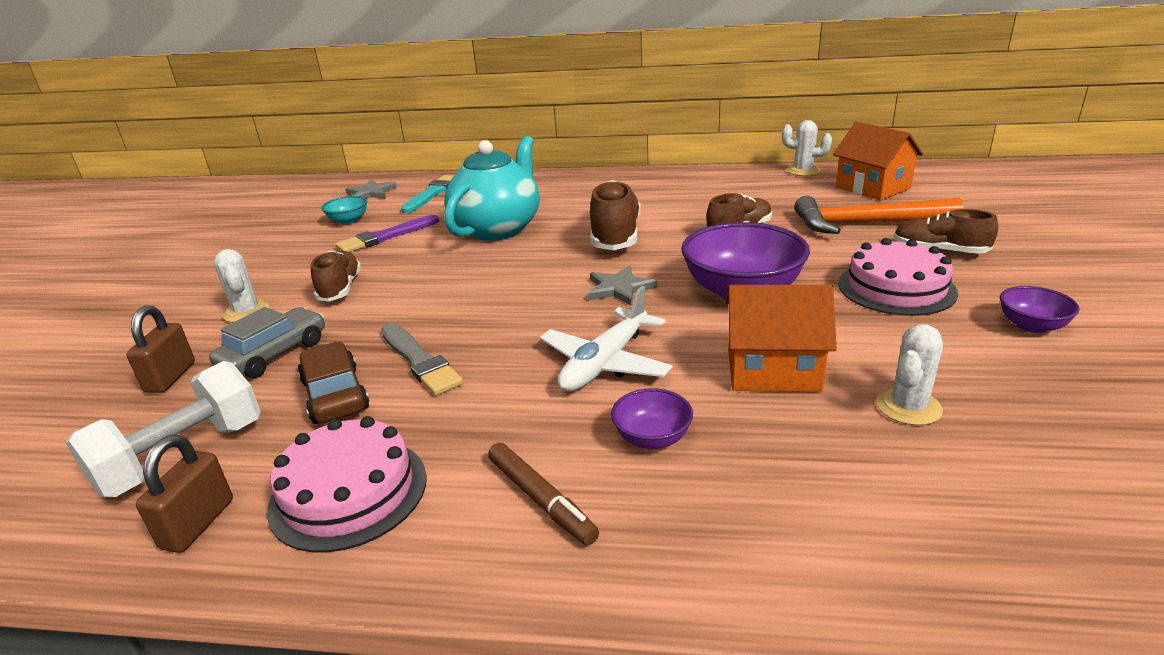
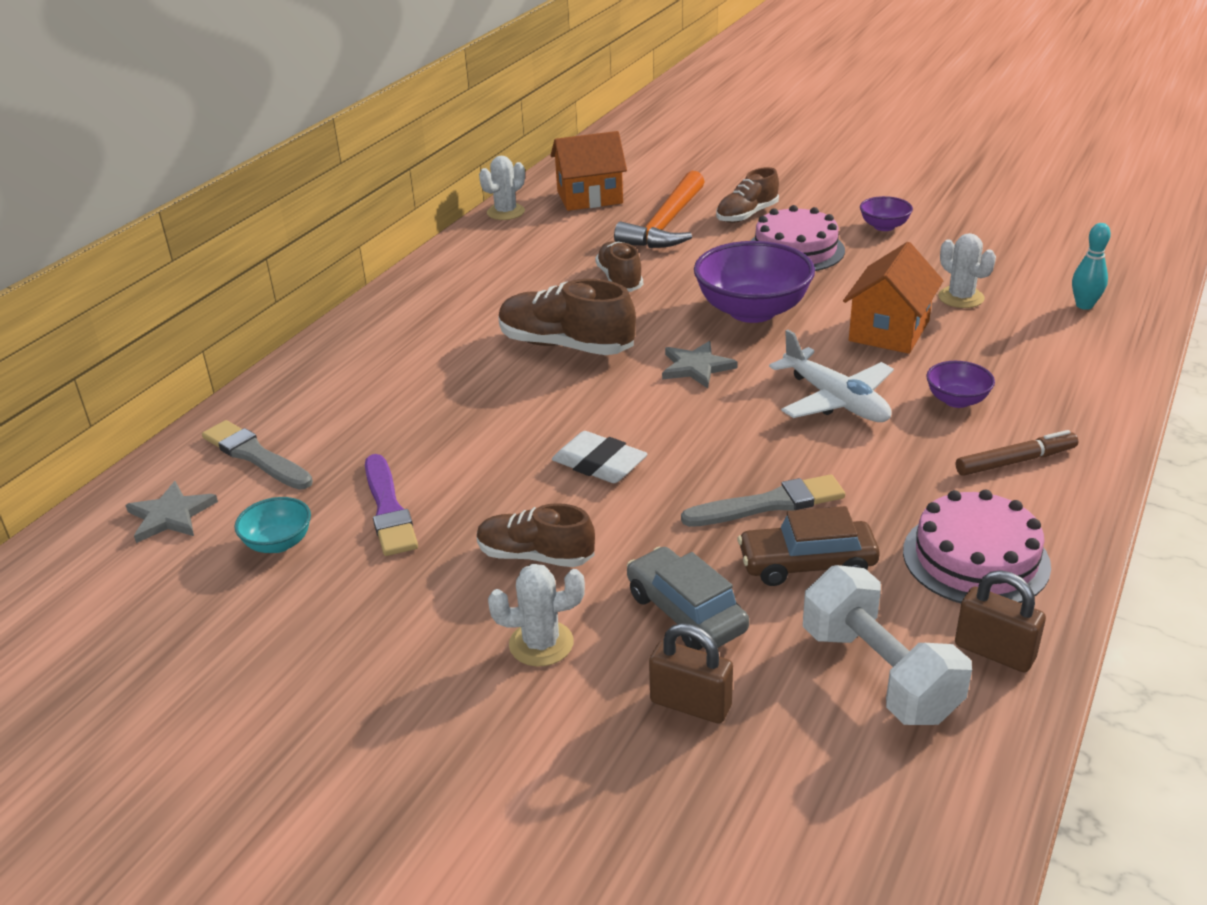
camera: 70 degrees left, 5 degrees up
turquoise brush [401,175,454,213] -> grey brush [202,420,313,490]
turquoise teapot [444,136,540,241] -> none
none -> white eraser [552,431,647,483]
none -> turquoise bowling pin [1072,223,1111,310]

